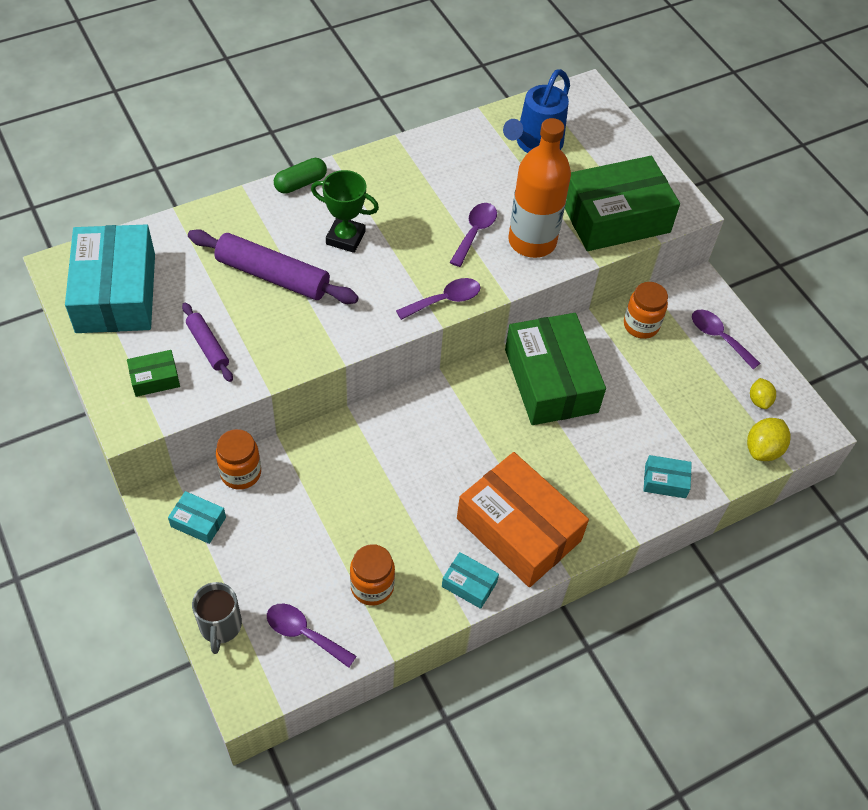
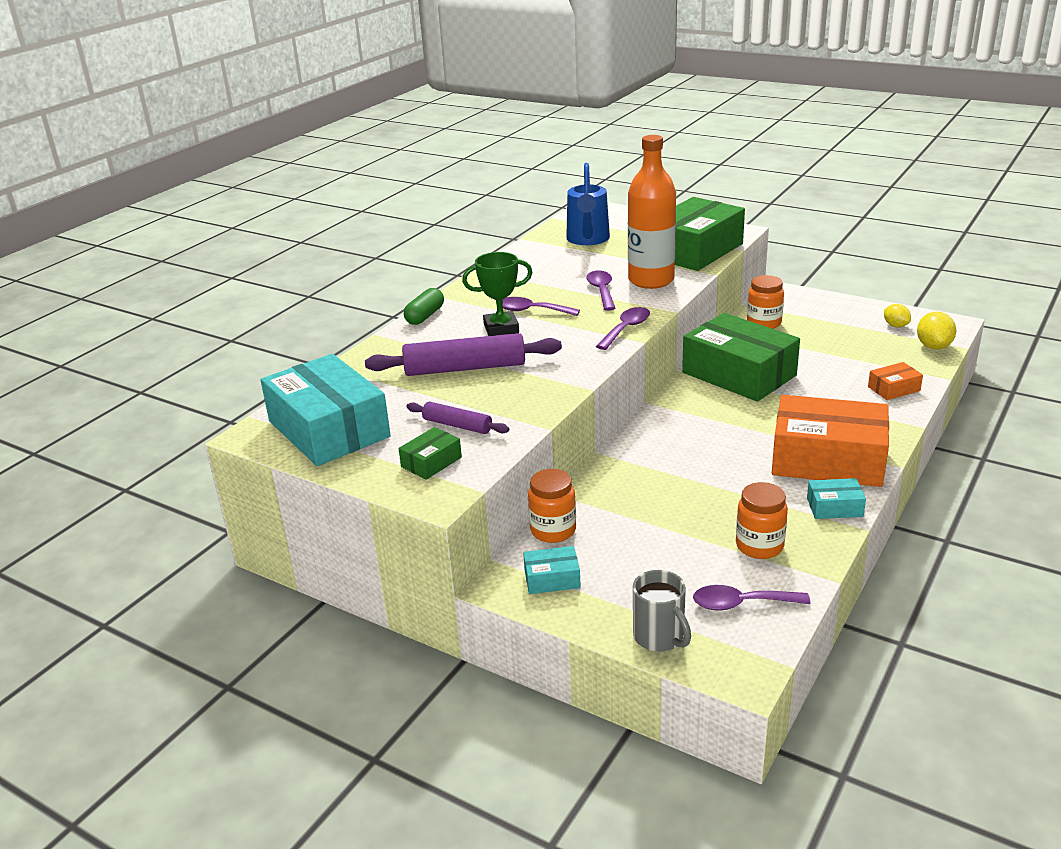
camera: 25 degrees left, 25 degrees down
turquoise box [643,455,692,498] -> orange box [868,362,923,400]
purple spoon [692,310,760,369] -> purple spoon moved to [503,297,580,316]

